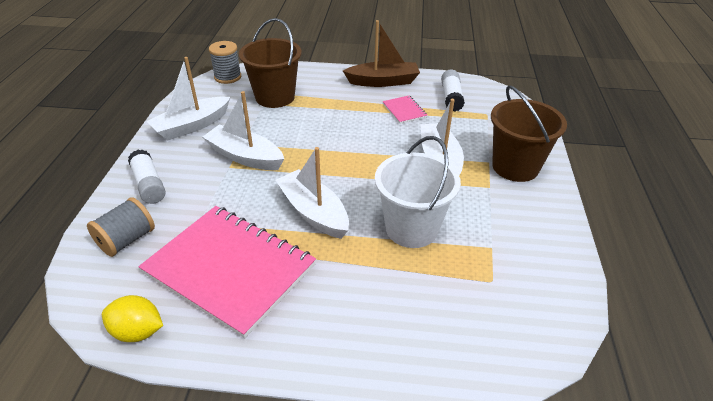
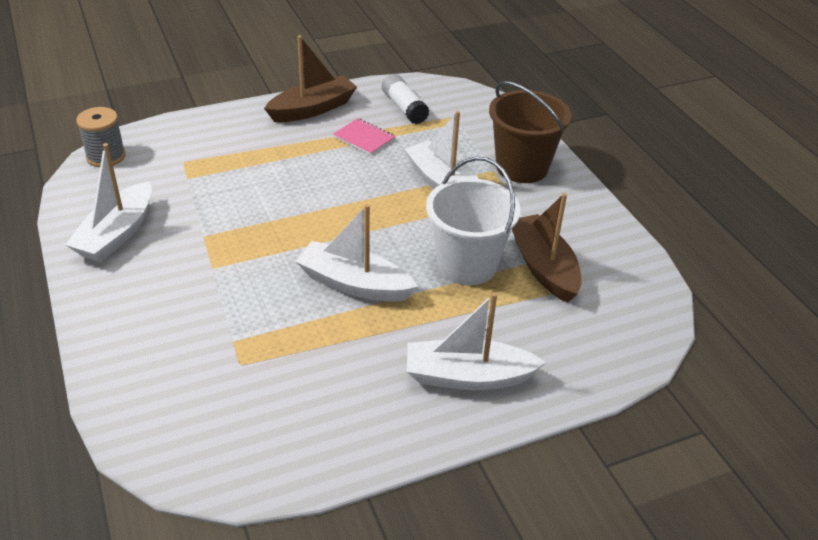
camera: 30 degrees left, 0 degrees up
grey spool [87,197,155,257] -> none
yellow lemon [102,295,163,342] -> none
white glue stick [128,150,166,204] -> none
pink notebook [139,206,316,338] -> none
white boat [203,91,284,170] -> white boat moved to [407,292,546,390]
brown bucket [239,18,302,108] -> none
none -> brown boat [512,193,582,303]

